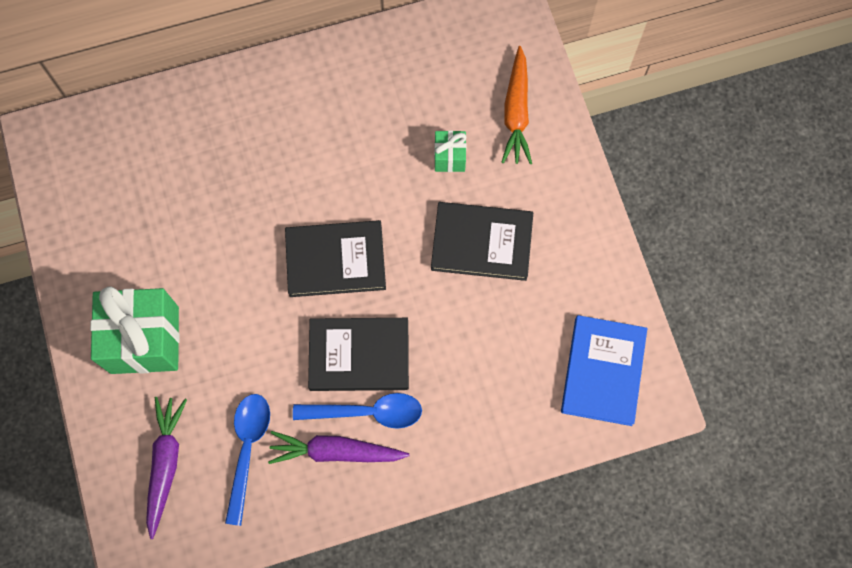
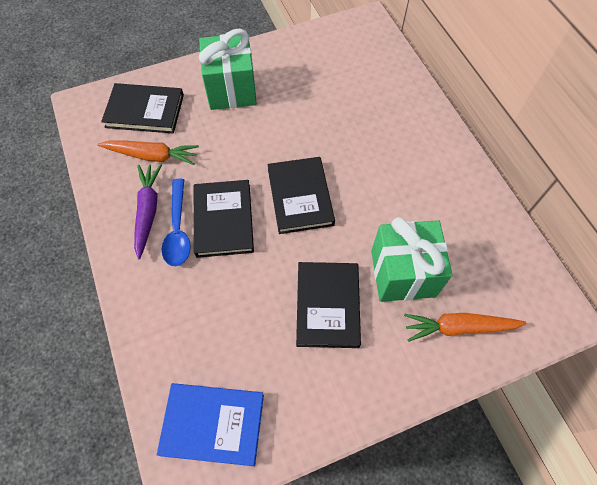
camera: 85 degrees right, 10 degrees down
purple carrot [146,397,187,539] -> black book [101,83,184,133]
blue spoon [225,394,270,526] -> orange carrot [98,141,199,165]
green gift [434,130,467,172] -> green gift [371,217,452,302], size x2.11

